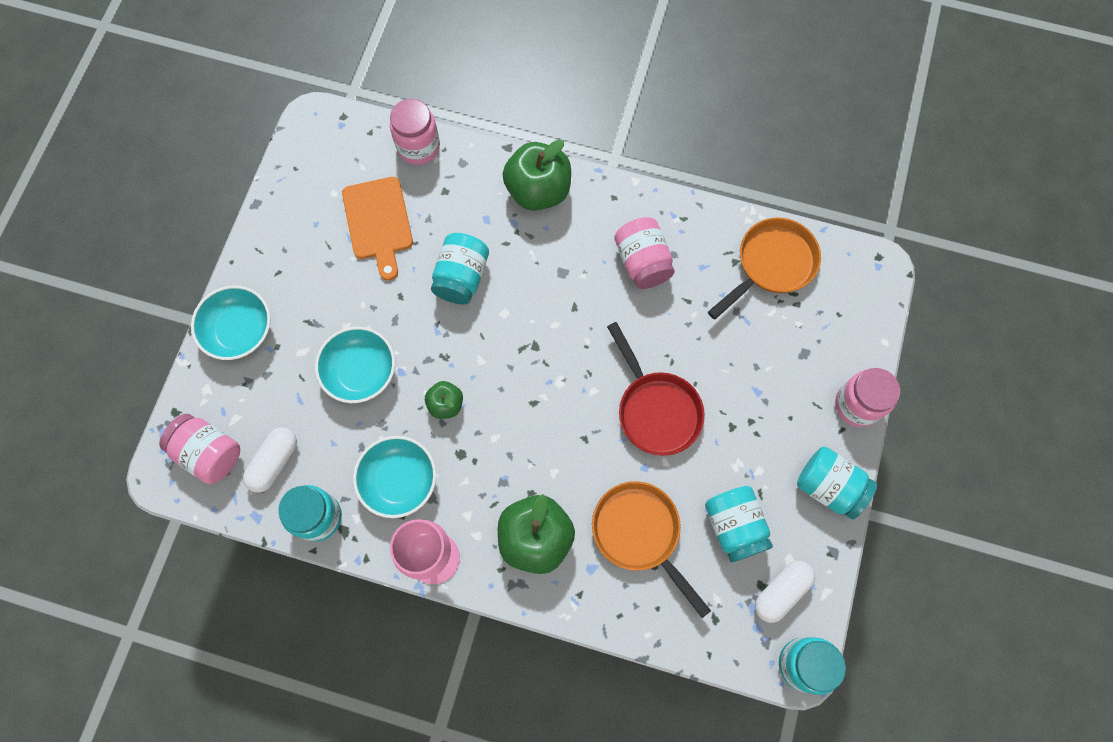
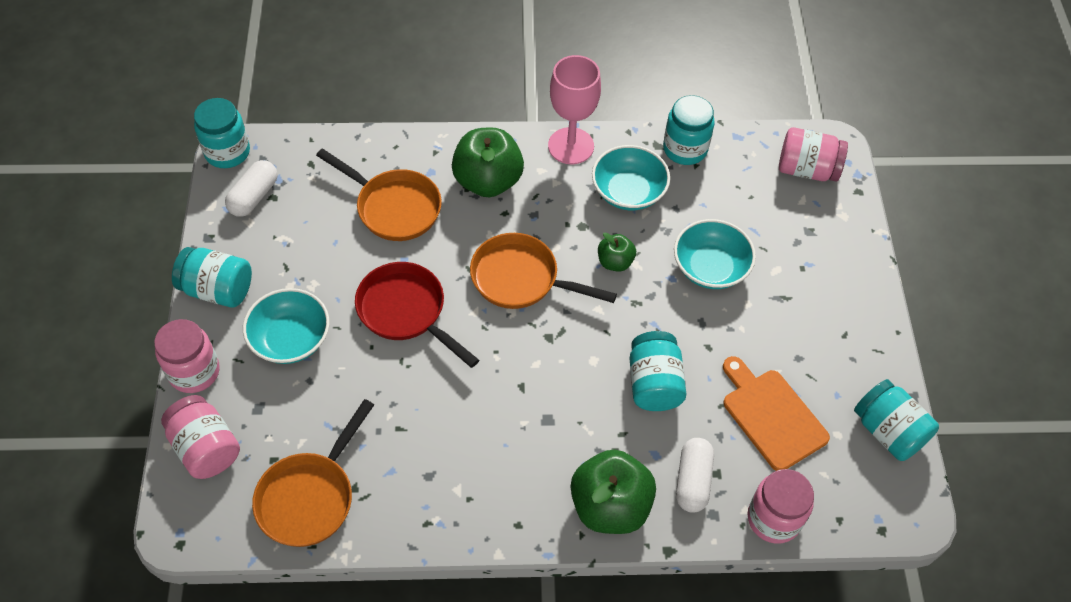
camera: 160 degrees right, 15 degrees down
turquoise bowl [191,286,271,360] -> turquoise bowl moved to [243,288,330,364]
white capsule [243,427,297,493] -> white capsule moved to [676,438,714,513]
pink jar [614,217,675,289] -> pink jar moved to [161,395,240,479]
turquoise jar [705,486,773,563] -> turquoise jar moved to [854,379,939,461]
none -> orange pan [470,233,617,309]

